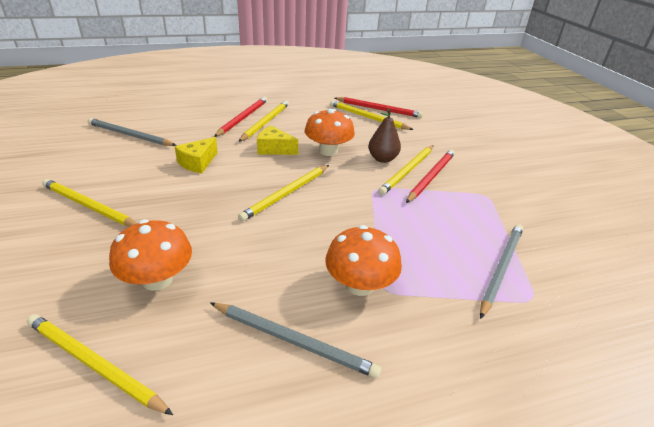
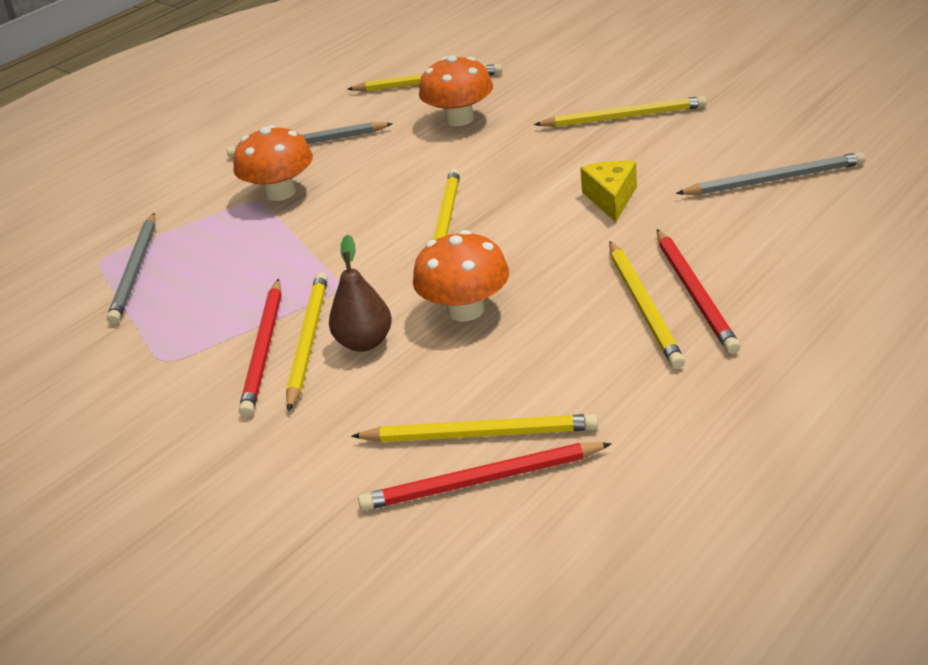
camera: 155 degrees right, 0 degrees up
yellow cheese [257,126,298,155] -> none

